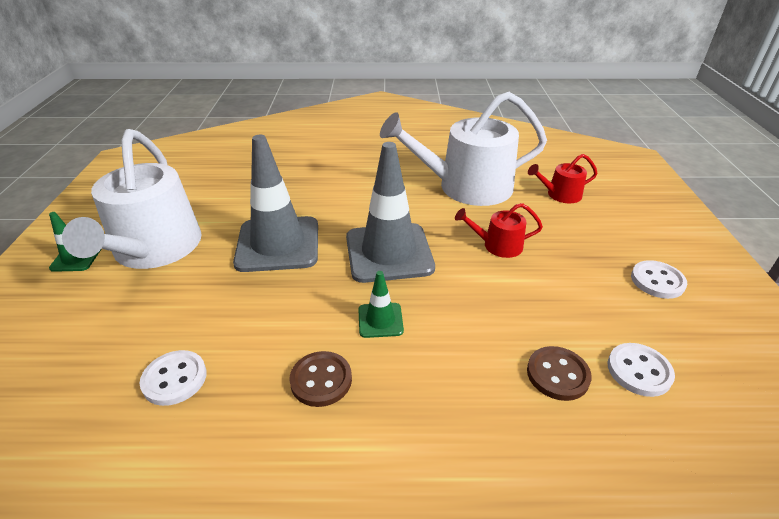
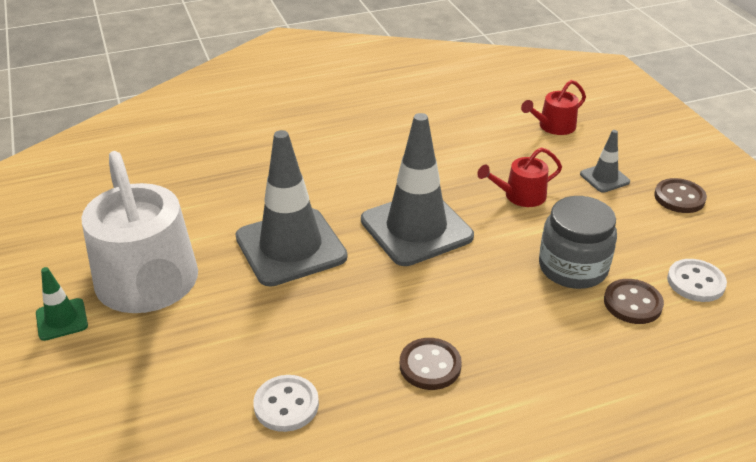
camera: 20 degrees left, 0 degrees up
green traffic cone [358,271,404,338] -> none
white watering can [380,92,547,206] -> none
white button [631,260,687,299] -> brown button [654,178,707,213]
none -> grey jar [539,196,617,289]
none -> grey traffic cone [580,130,630,193]

